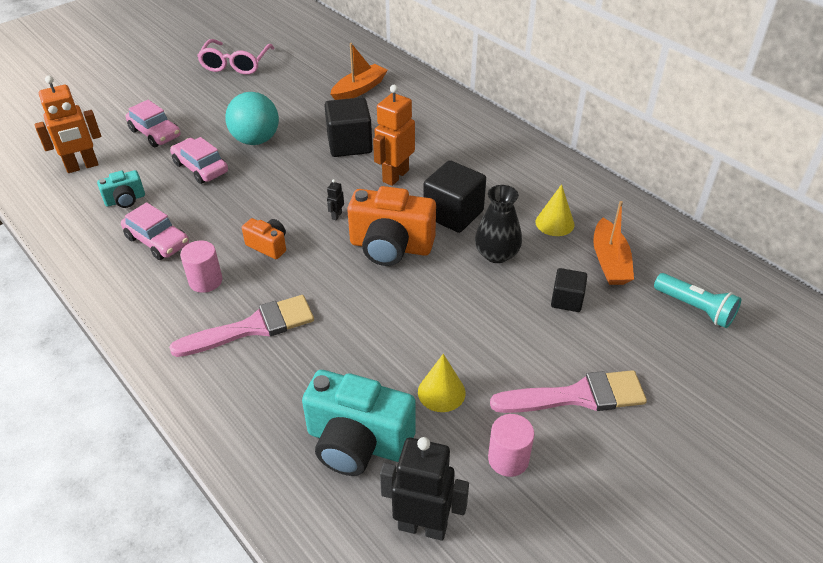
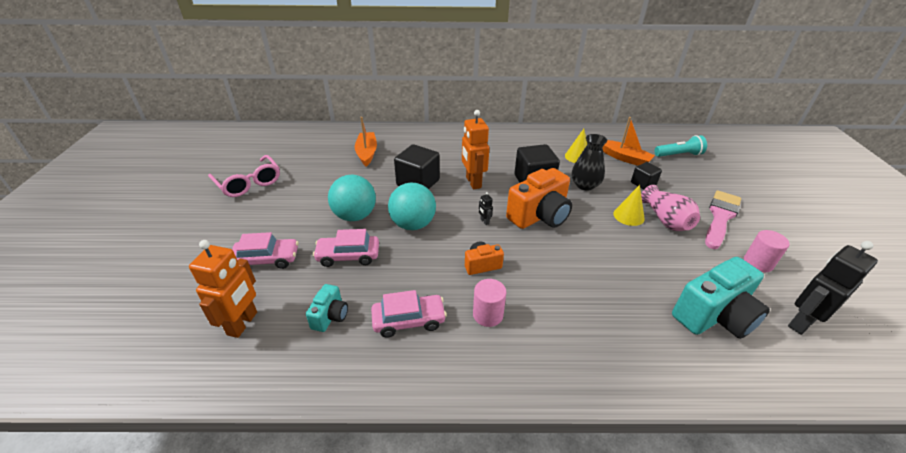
camera: 50 degrees left, 5 degrees down
pink brush [169,295,314,357] -> none
yellow cone [418,354,466,412] -> yellow cone moved to [613,185,645,226]
none -> turquoise ball [388,183,436,230]
none -> pink vase [641,185,700,231]

